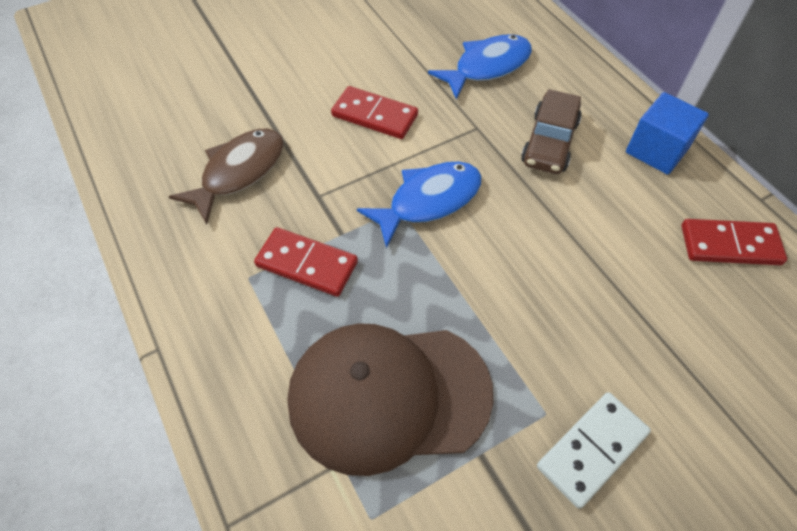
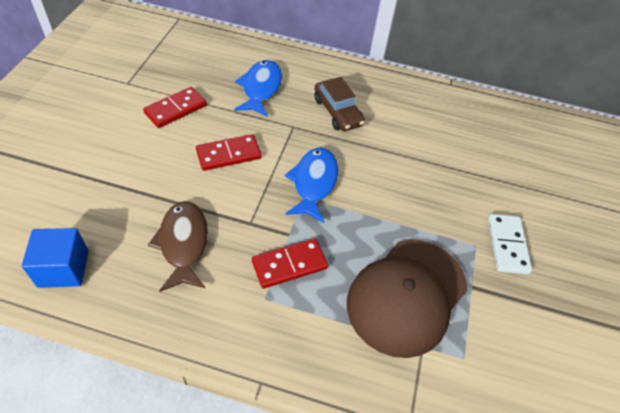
camera: 50 degrees left, 5 degrees down
blue cube [626,92,709,175] -> blue cube moved to [22,228,89,288]
red domino [681,219,787,265] -> red domino moved to [143,87,207,128]

